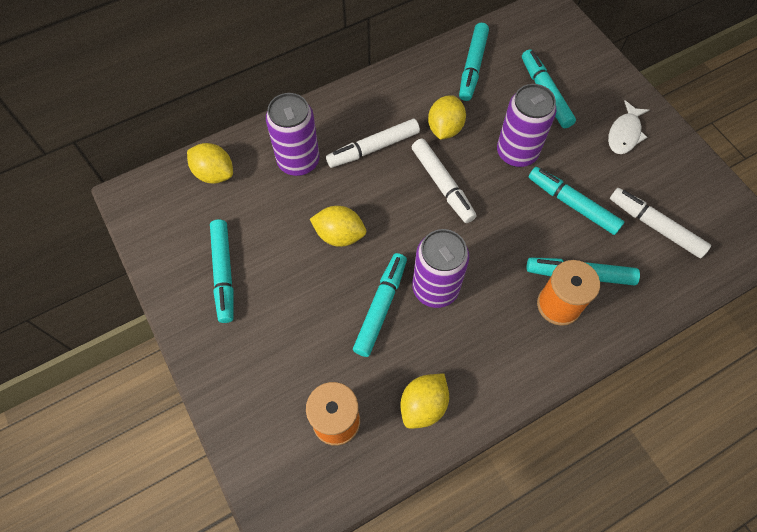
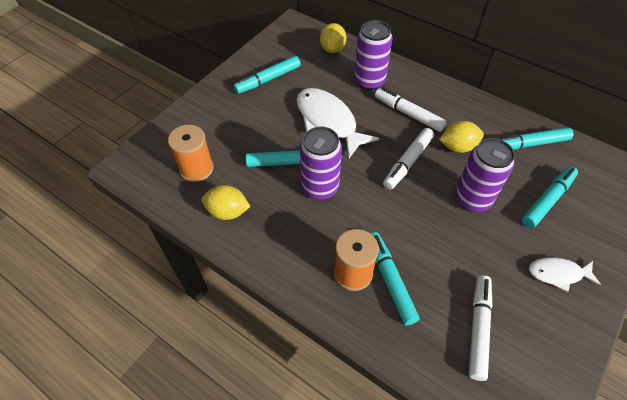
camera: 65 degrees right, 10 degrees down
yellow lemon [310,206,366,247] -> white fish [297,88,380,158]
turquoise marker [529,167,624,235] -> none

